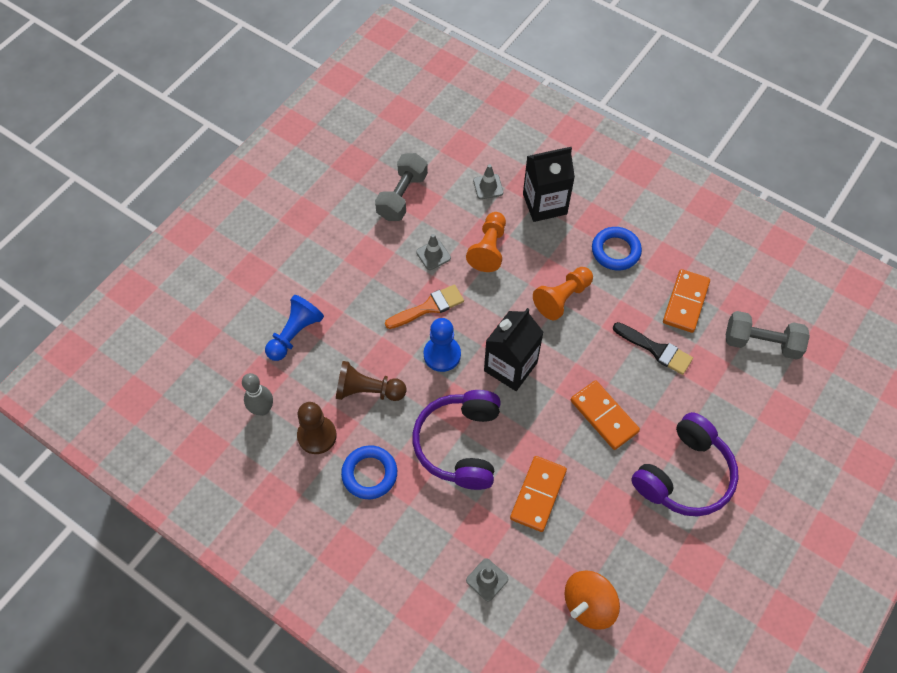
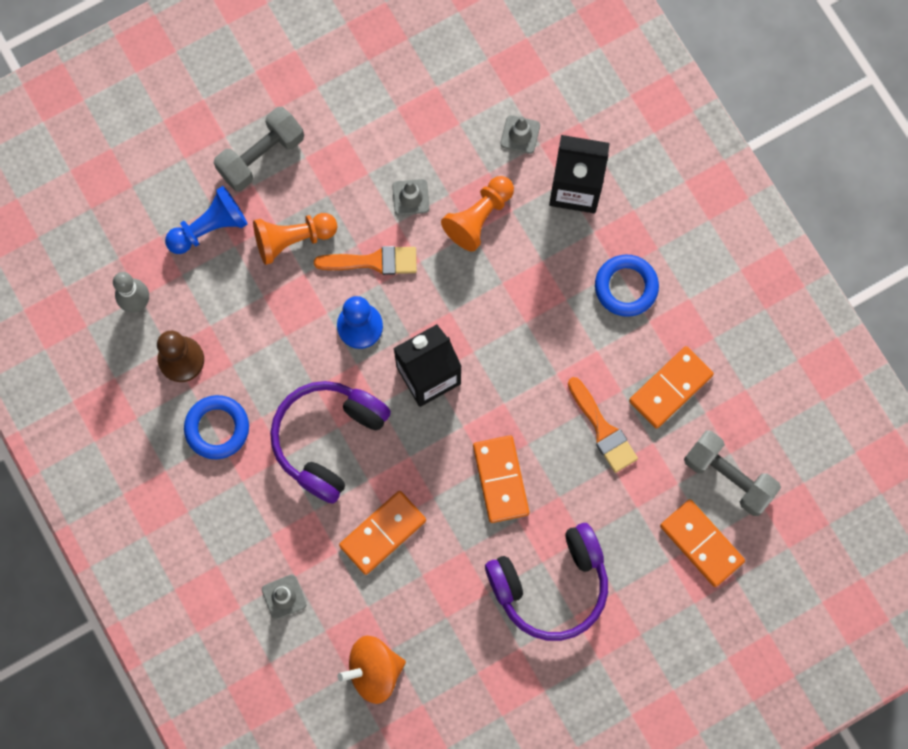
camera: 25 degrees right, 15 degrees up
brown pawn [336,361,406,401] -> none
grey dumbbell [375,153,428,221] -> grey dumbbell moved to [214,107,304,191]
orange pawn [533,267,593,320] -> orange pawn moved to [253,213,337,265]
black brush [613,322,693,375] -> orange brush [568,377,638,473]
none -> orange domino [660,499,745,587]

